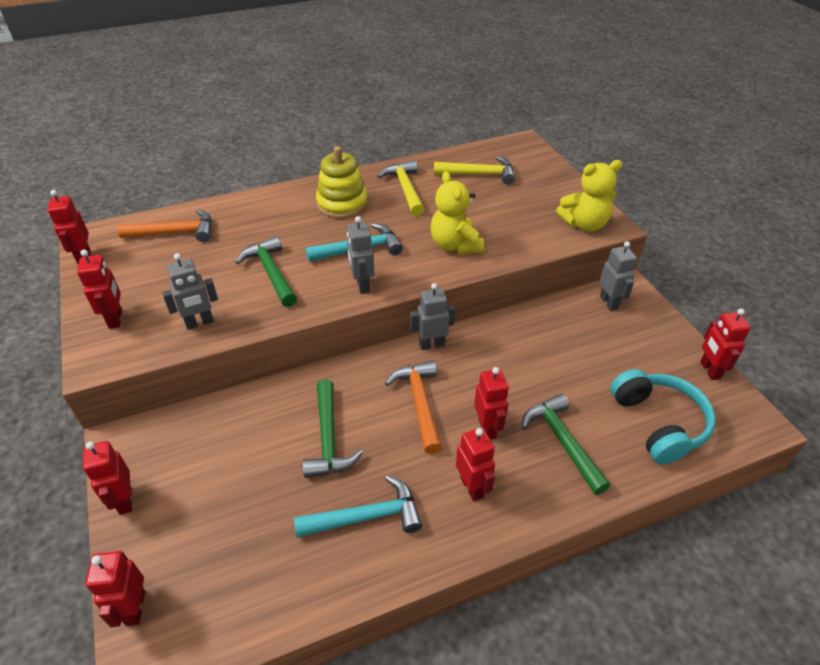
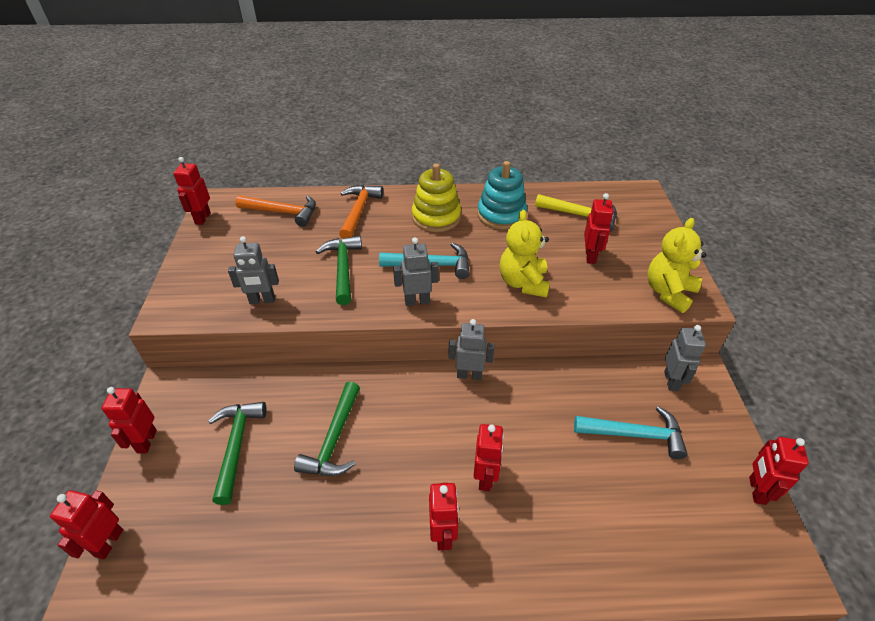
camera: 20 degrees right, 0 degrees up
red robot [77,250,122,329] -> red robot moved to [584,193,613,264]
turquoise hammer [294,475,422,538] -> turquoise hammer moved to [574,406,687,459]
grey robot [347,216,375,294] -> grey robot turned 75 degrees clockwise [393,237,439,306]
yellow hammer [377,160,424,216] -> turquoise stacking toy [477,161,527,230]
orange hammer [385,361,442,454] -> orange hammer moved to [339,185,383,239]
green hammer [522,394,610,495] -> green hammer moved to [208,402,267,505]
yellow teddy bear [556,160,622,232] -> yellow teddy bear turned 120 degrees clockwise [647,218,706,313]
turquoise headphones [610,369,716,464] -> none

